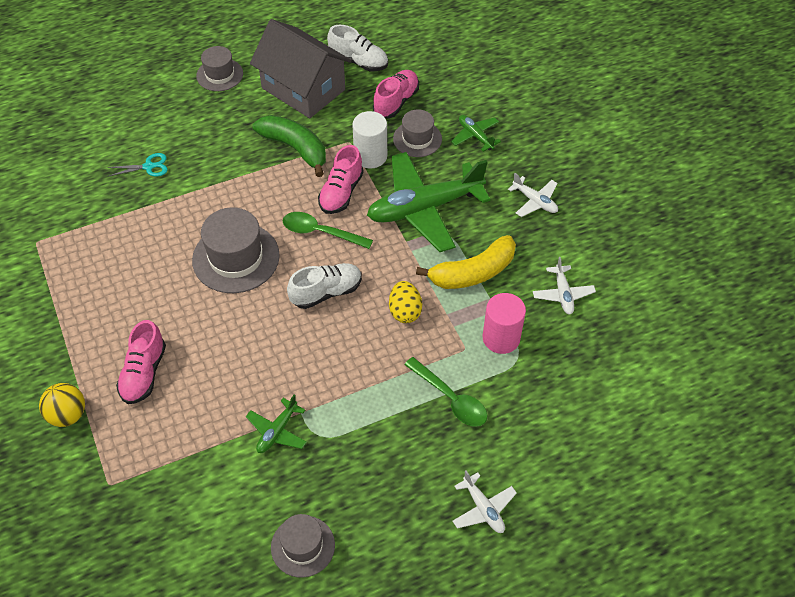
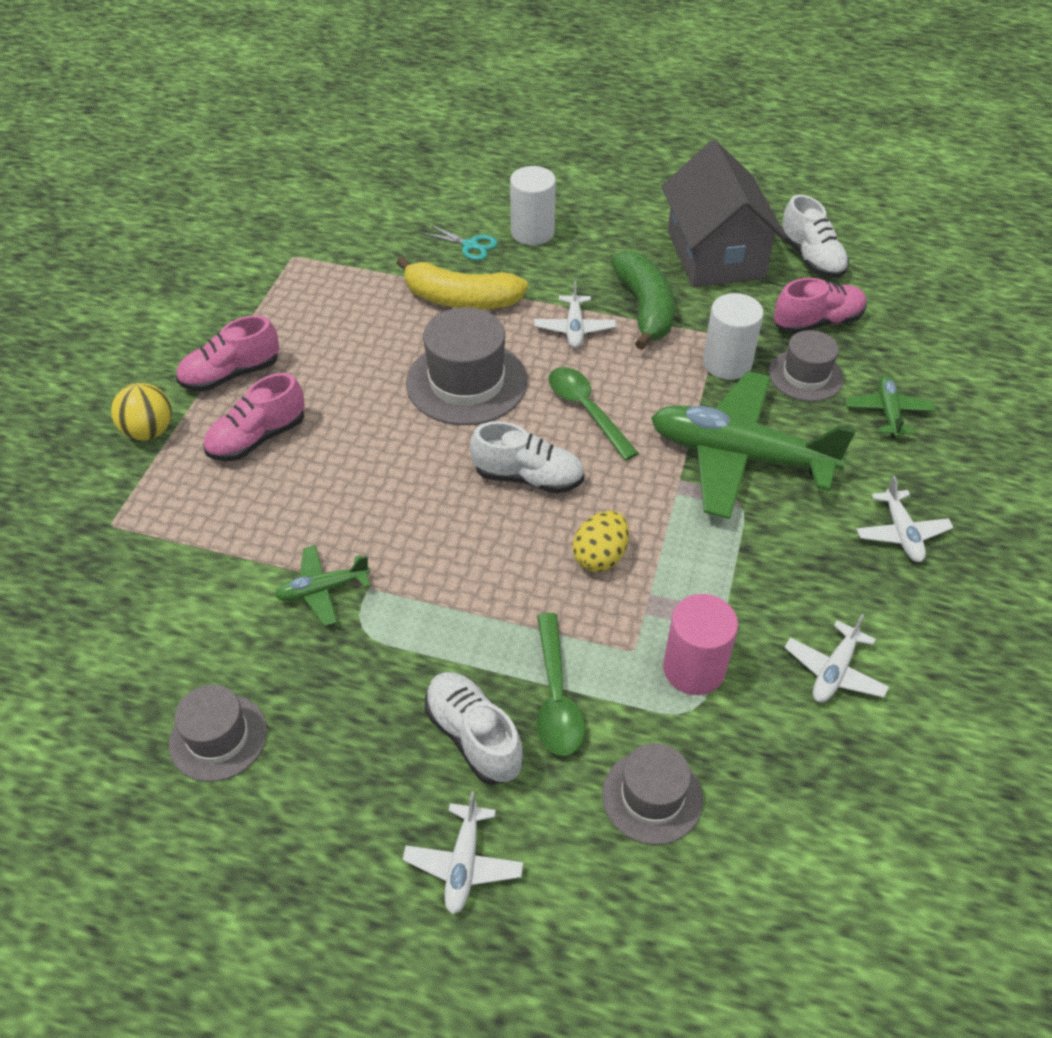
camera: 40 degrees right, 5 degrees down
grey hat [196,46,243,91] -> grey hat moved to [602,743,703,845]
pink shoe [318,145,364,214] -> pink shoe moved to [176,315,279,392]
yellow banana [416,235,516,289] -> yellow banana moved to [396,256,528,309]
none -> white shoe [425,672,523,785]
none -> white cylinder [510,166,556,245]
none -> white plane [534,281,616,348]

